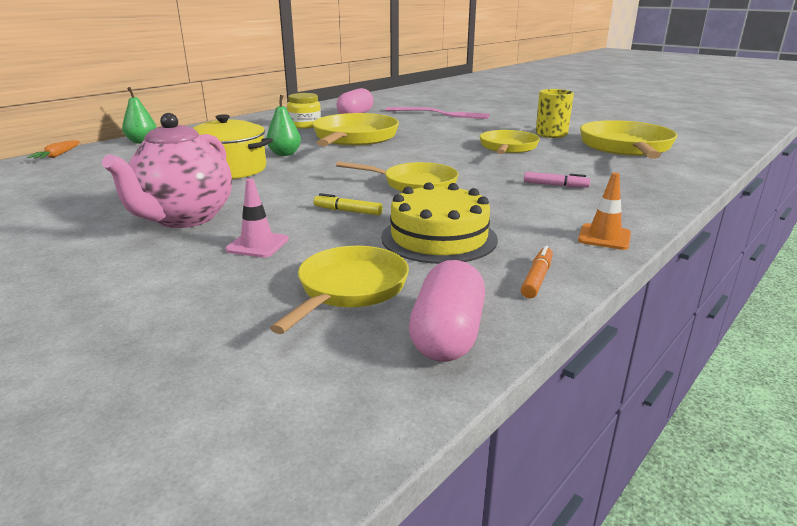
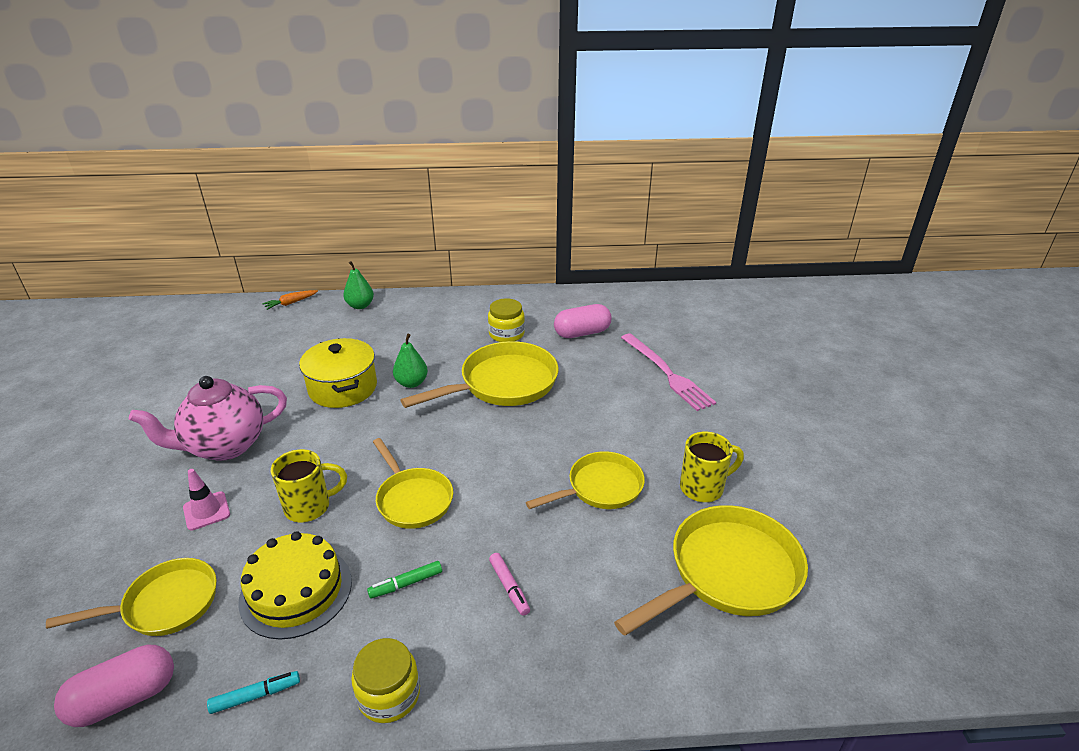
camera: 45 degrees right, 10 degrees up
yellow marker [314,193,383,215] -> yellow mug [271,449,347,522]
orange marker [521,246,553,298] -> turquoise marker [207,671,300,714]
orange traffic cone [578,172,631,250] -> yellow jar [351,638,420,723]
none -> green marker [367,561,442,599]

